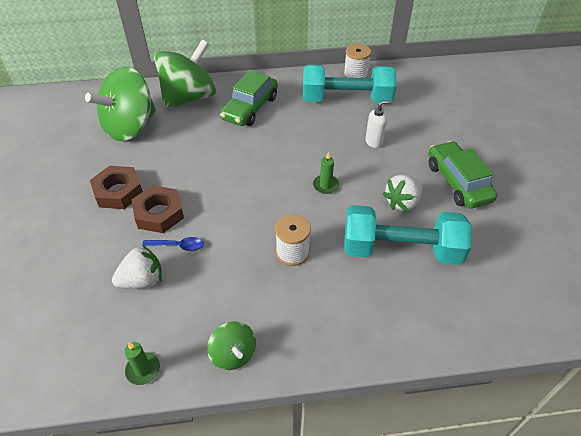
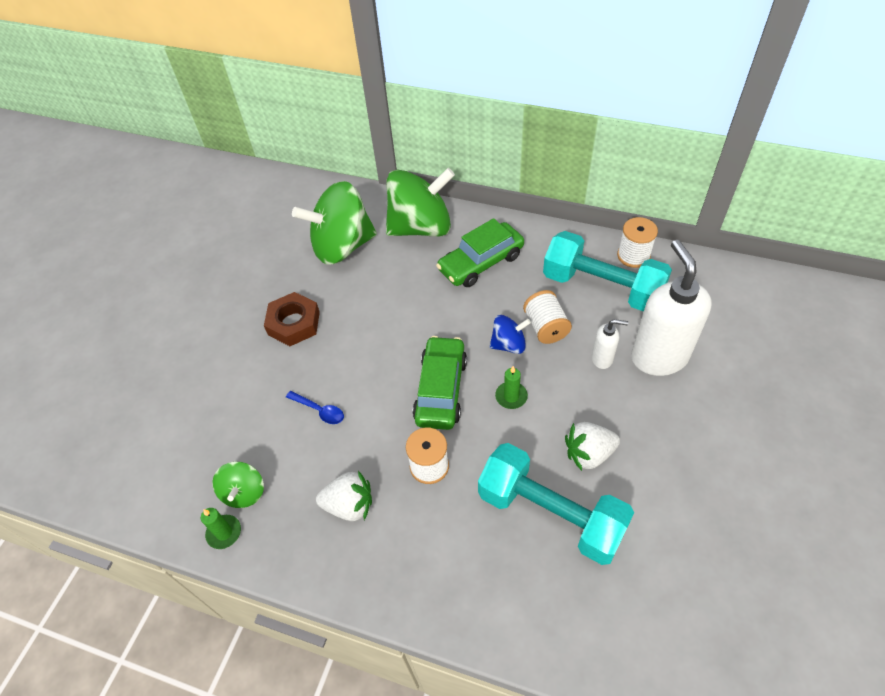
camera: 30 degrees right, 5 degrees up
white strawberry [112,245,162,289] -> white strawberry moved to [316,471,372,521]
brown nut [132,185,184,233] -> none
green spinning top [207,321,256,370] -> green spinning top moved to [212,462,264,508]
green car [429,141,497,209] -> green car moved to [413,336,467,430]
none -> blue spinning top [490,315,531,354]
none -> white spool [523,290,572,344]
none -> white soap dispenser [631,240,712,376]

